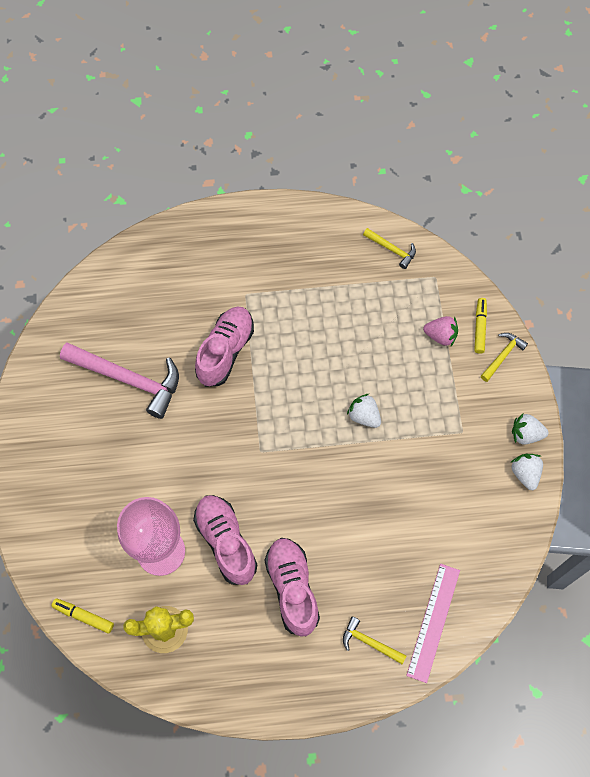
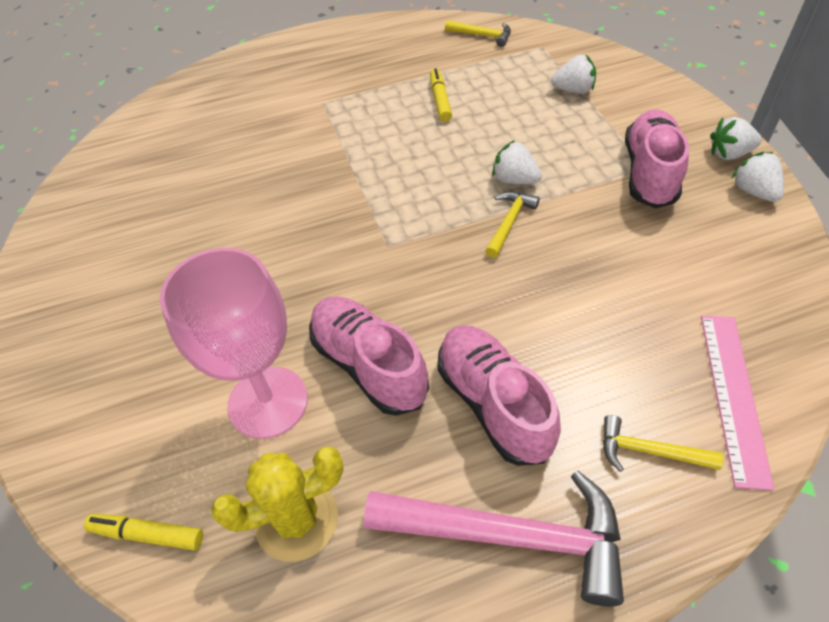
camera: 10 degrees left, 15 degrees down
pink hammer [60,343,179,419] -> pink hammer moved to [364,471,624,606]
pink shoe [195,306,254,387] -> pink shoe moved to [625,109,689,208]
pink strawberry [423,316,458,346] -> white strawberry [551,55,596,94]
yellow marker [474,298,487,354] -> yellow marker moved to [430,68,452,122]
yellow hammer [481,333,528,382] -> yellow hammer moved to [485,191,540,258]

